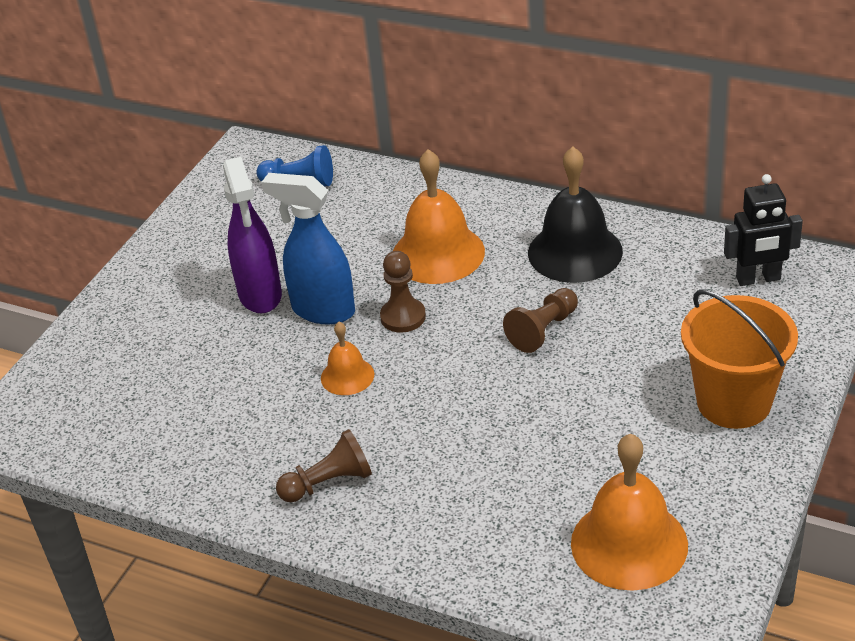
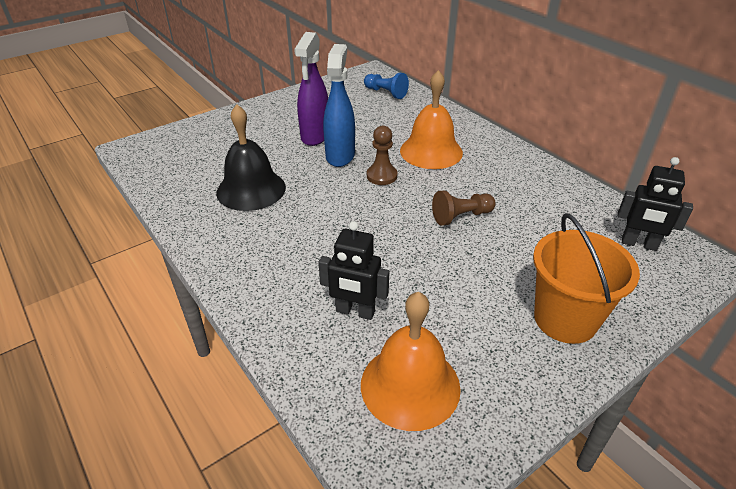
camera: 25 degrees right, 0 degrees up
blue spray bottle [261,173,355,324] -> blue spray bottle turned 45 degrees clockwise [323,44,355,167]
brown pawn [276,429,372,503] -> none
orange bell [321,322,374,395] -> none
black bell [528,147,623,283] -> black bell moved to [216,104,286,211]
none -> black robot [318,221,389,320]

